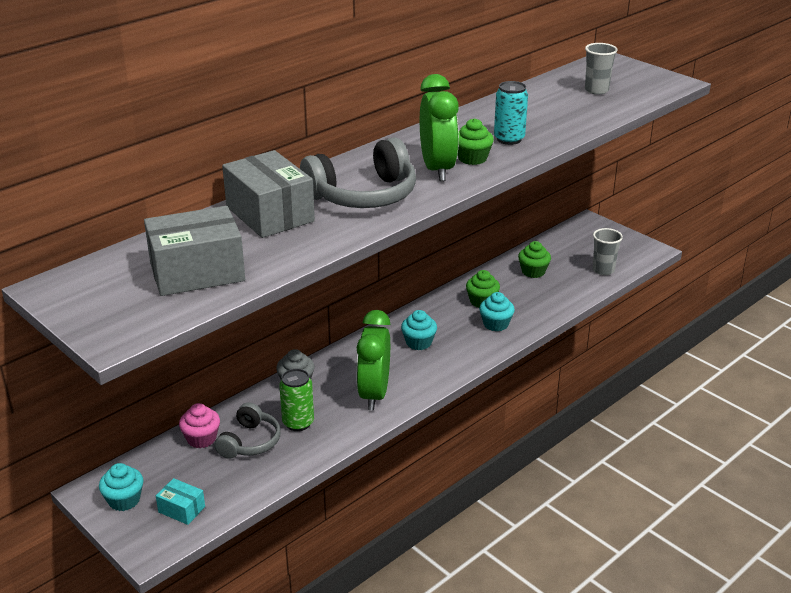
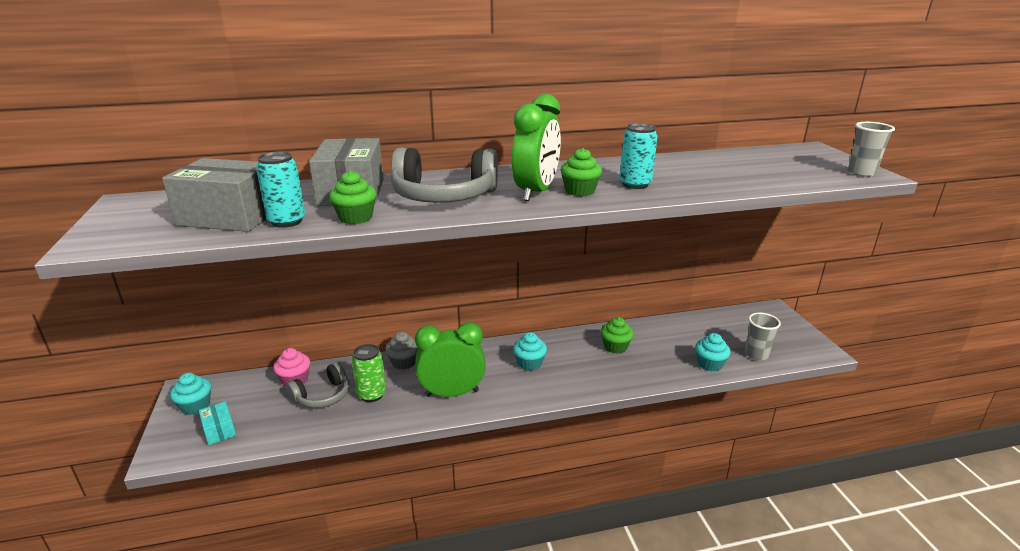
camera: 30 degrees right, 5 degrees down
green clock [357,310,390,410] -> green clock turned 45 degrees clockwise [415,322,486,397]
turquoise cupcake [479,292,515,331] -> turquoise cupcake moved to [695,333,731,371]
green cupcake [518,241,551,278] -> green cupcake moved to [329,171,376,224]
grey cup [585,43,618,95] -> grey cup moved to [848,122,895,177]
none -> turquoise can [256,151,305,228]

